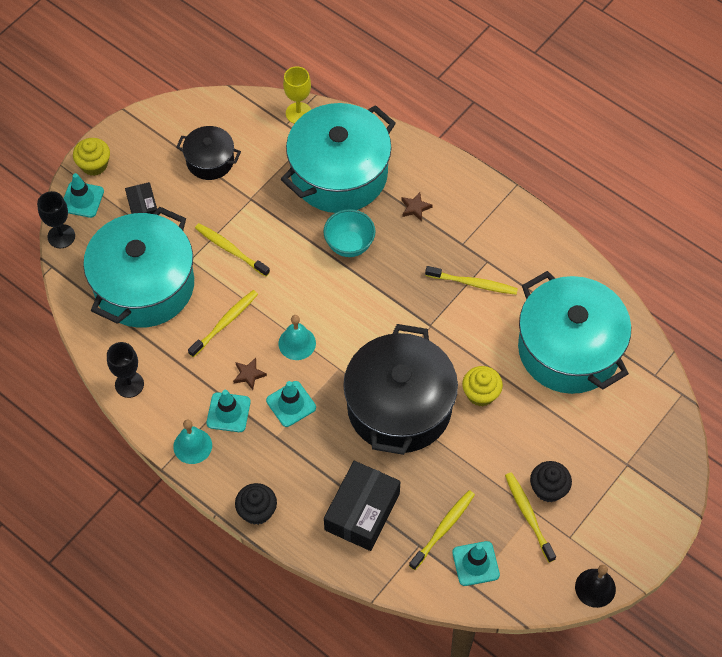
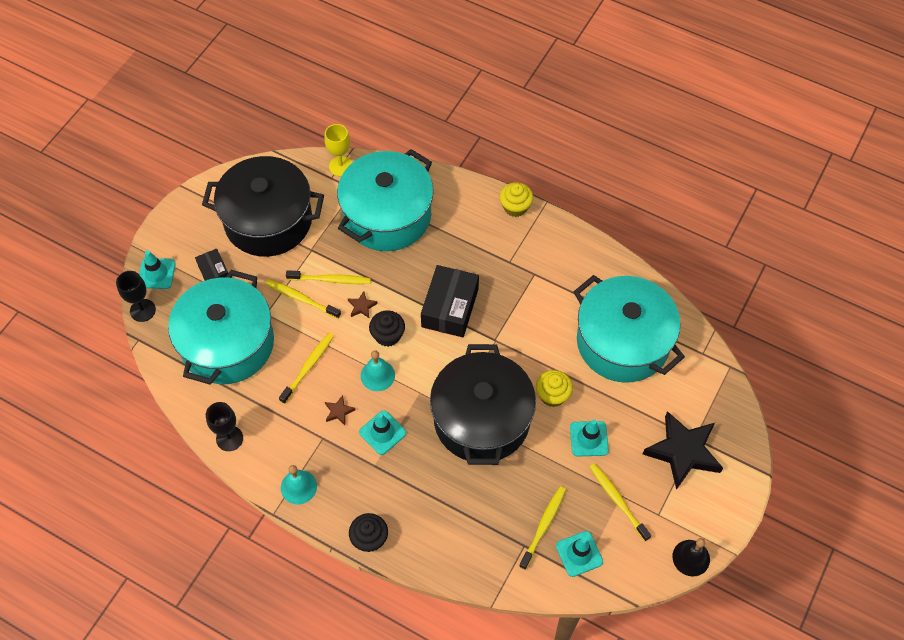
camera: 10 degrees left, 0 degrees up
yellow cupcake [73,138,110,176] -> yellow cupcake moved to [500,182,533,217]
black pot [176,126,241,180] -> black pot [202,156,324,257], size x2.01
turquoise traffic cone [206,390,251,432] -> turquoise traffic cone moved to [570,419,609,457]
turquoise bowl [323,209,376,257] -> none
black box [324,461,400,551] -> black box moved to [421,265,479,337]
brown star [402,192,433,222] -> brown star moved to [348,291,378,319]
yellow toothbrush [425,266,518,295] -> yellow toothbrush moved to [286,270,371,284]
black cupcake [530,461,572,502] -> black cupcake moved to [369,310,405,347]
none -> black star [643,411,723,490]

